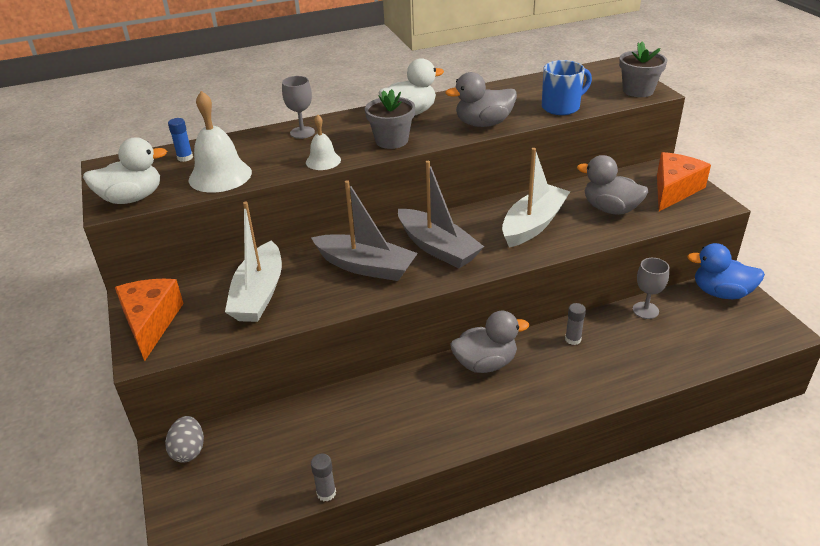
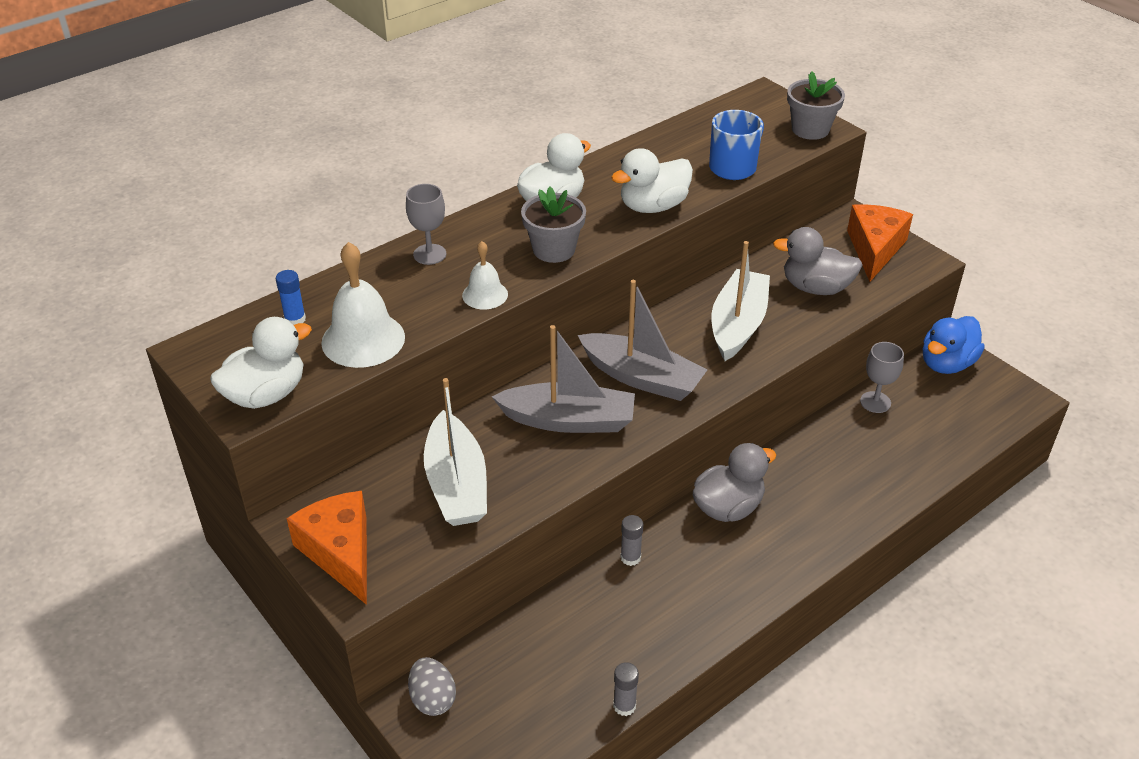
camera: 20 degrees left, 5 degrees up
grey duck [445,72,517,127] -> white duck [611,148,693,213]
grey glue stick [565,303,586,345] -> grey glue stick moved to [620,515,643,566]
blue duck [687,243,765,299] -> blue duck turned 45 degrees counterclockwise [923,316,985,374]

